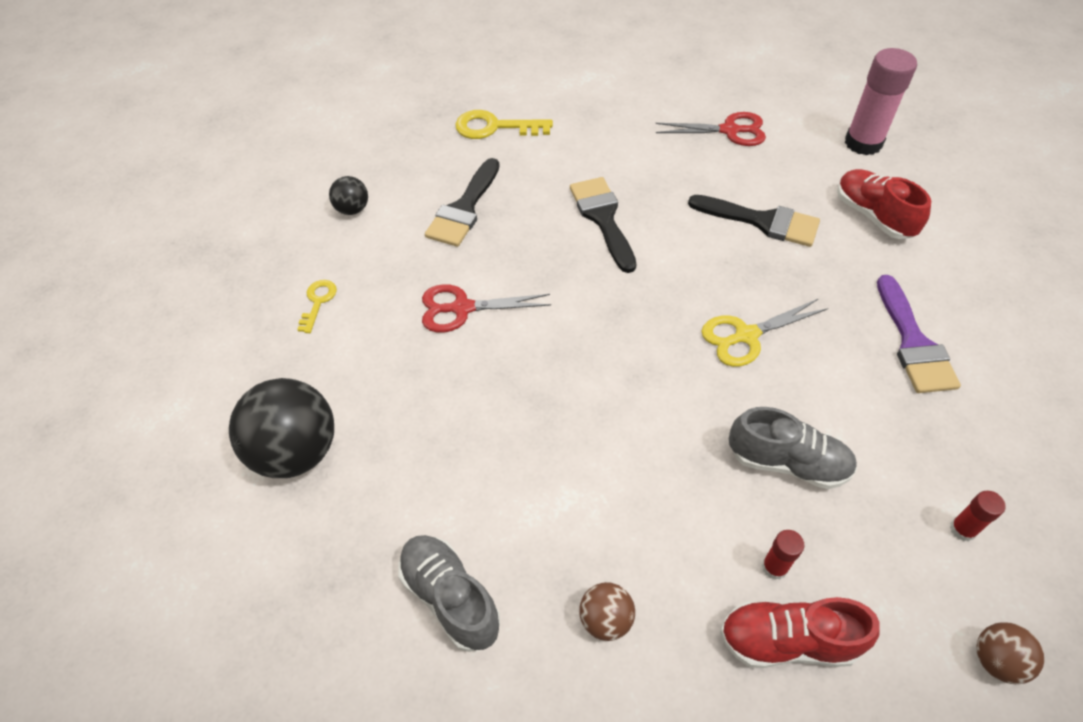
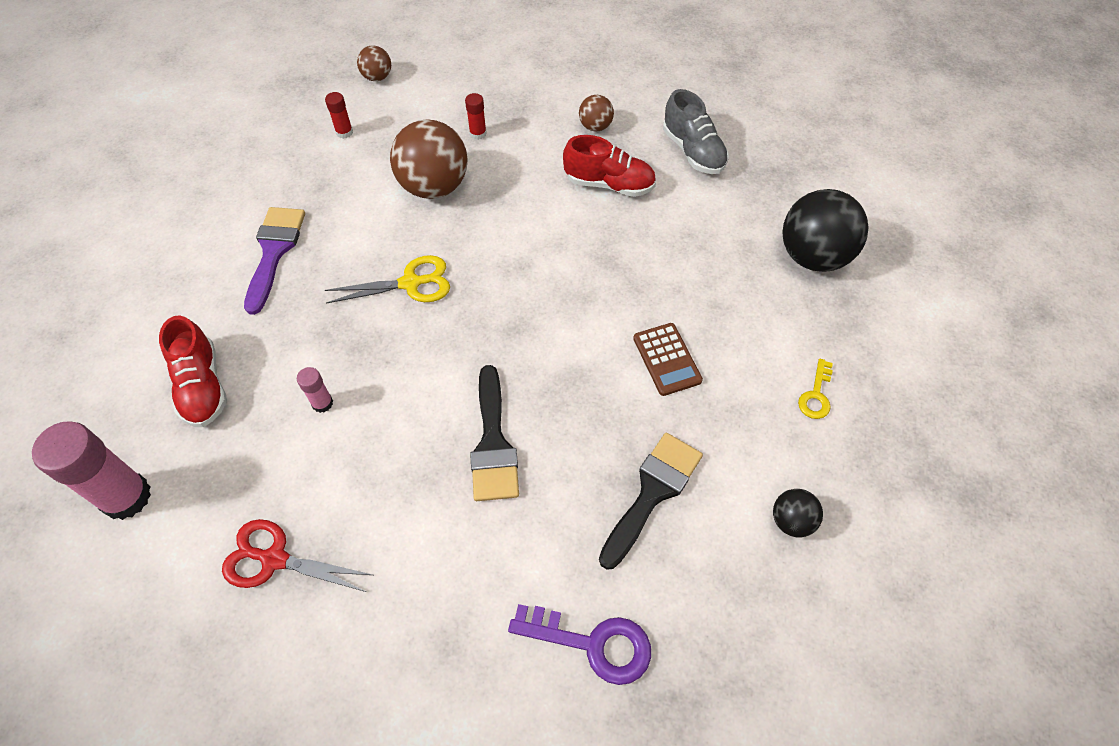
camera: 170 degrees left, 5 degrees up
red scissors [422,284,551,333] -> brown calculator [633,323,703,396]
yellow key [455,110,553,139] -> purple key [508,604,651,685]
black brush [688,195,820,247] -> pink glue stick [297,367,333,413]
red shoe [720,597,880,668] -> red shoe moved to [563,135,656,197]
grey shoe [729,407,857,489] -> brown ball [390,119,468,199]

